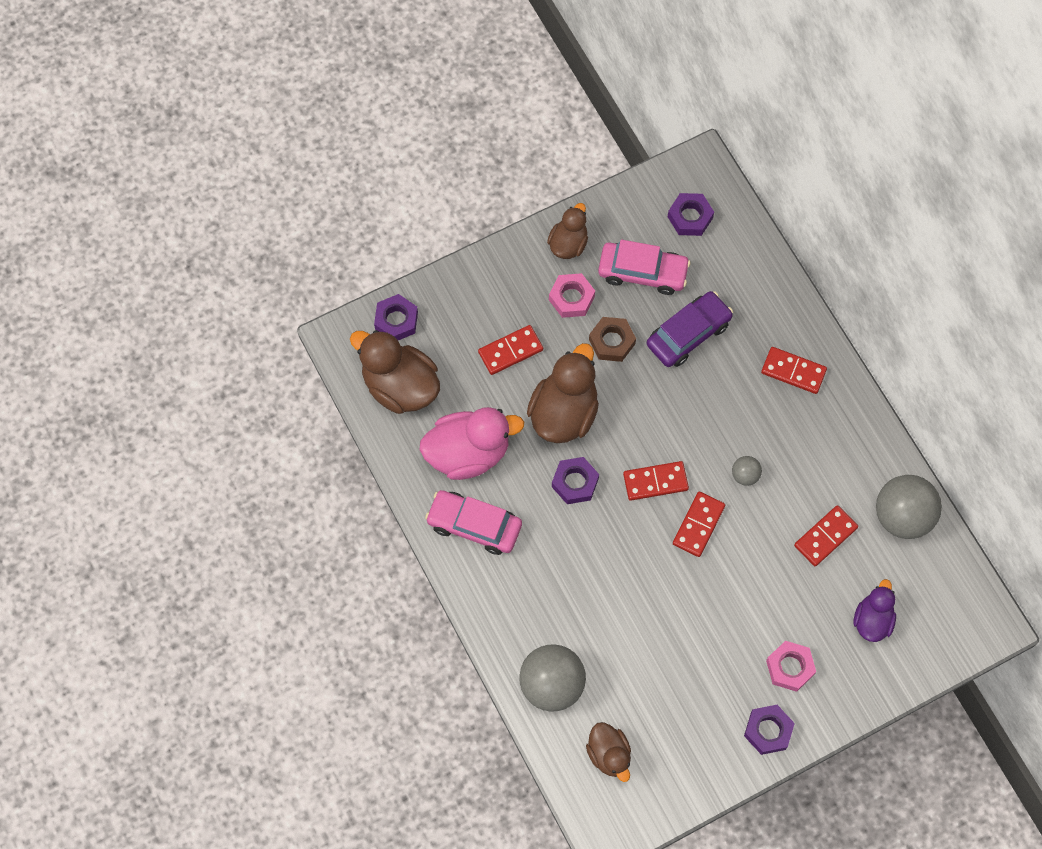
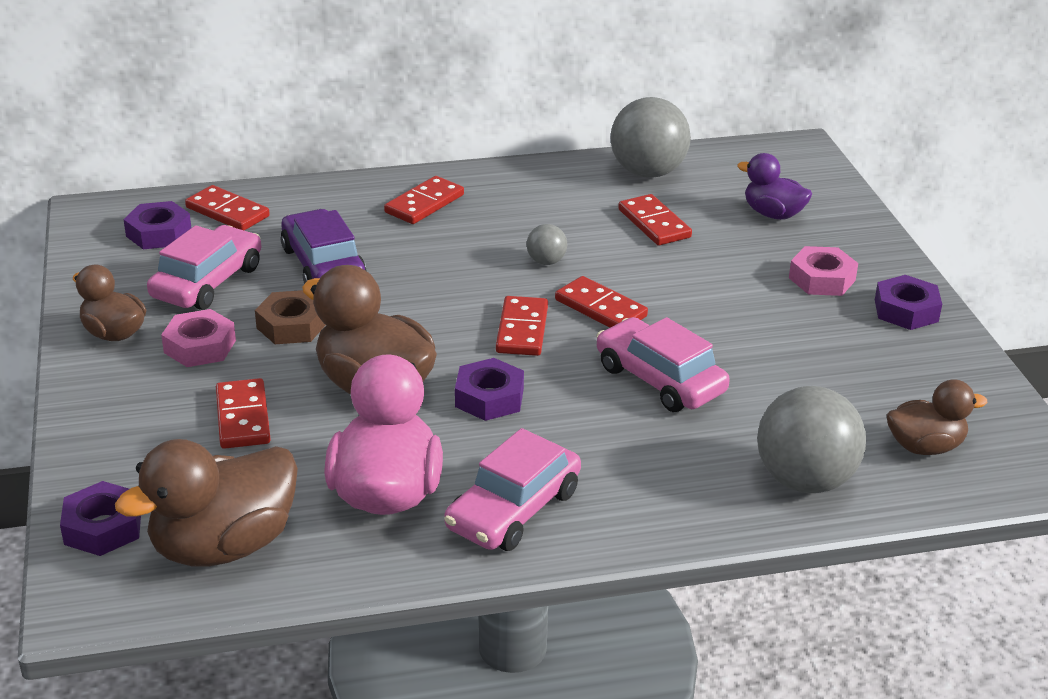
camera: 75 degrees left, 35 degrees down
none -> red domino [185,185,270,231]
none -> pink car [596,317,730,412]

